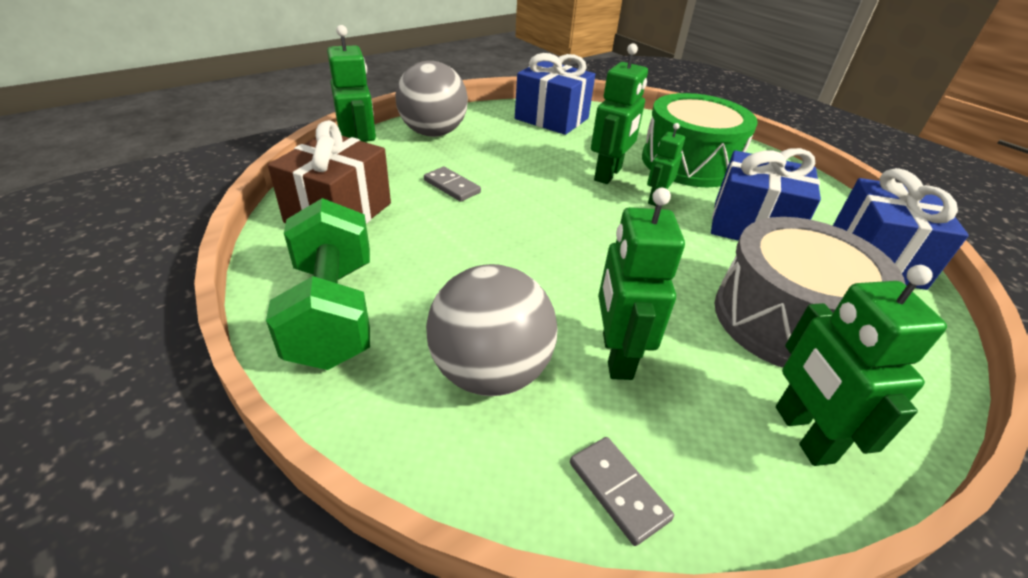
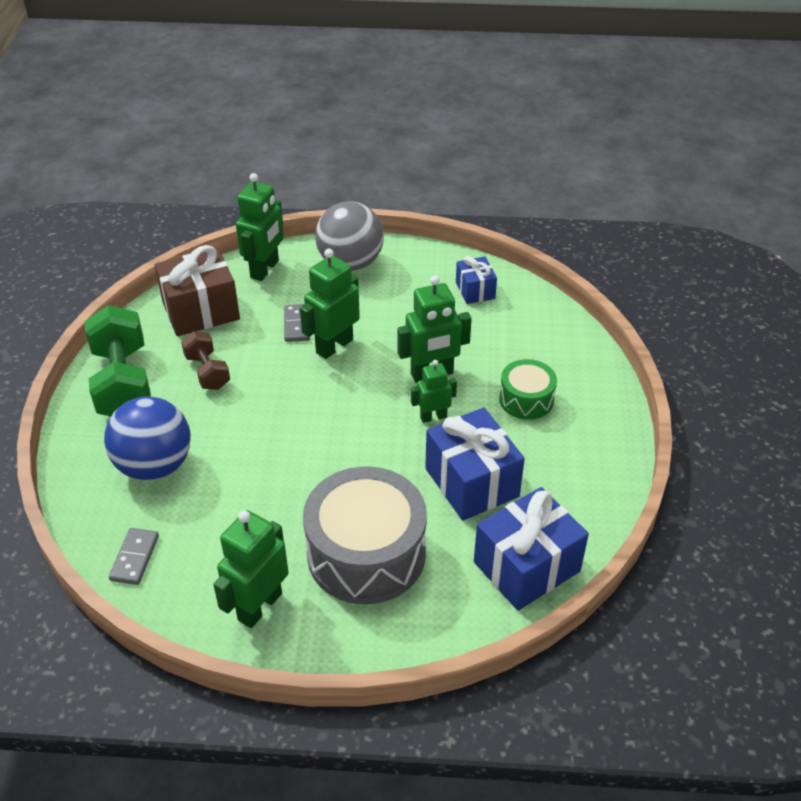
camera: 45 degrees right, 5 degrees up
green dumbbell [266,198,370,370] -> green dumbbell turned 45 degrees counterclockwise [85,305,151,416]
grey ball [426,264,557,396] -> blue ball [104,396,191,481]
blue gift [515,53,595,135] -> blue gift [456,256,497,304], size x0.55
green robot [598,188,685,380] -> green robot moved to [300,249,360,359]
green drum [642,93,758,187] -> green drum [499,359,557,420], size x0.53
none -> brown dumbbell [181,331,230,390]

